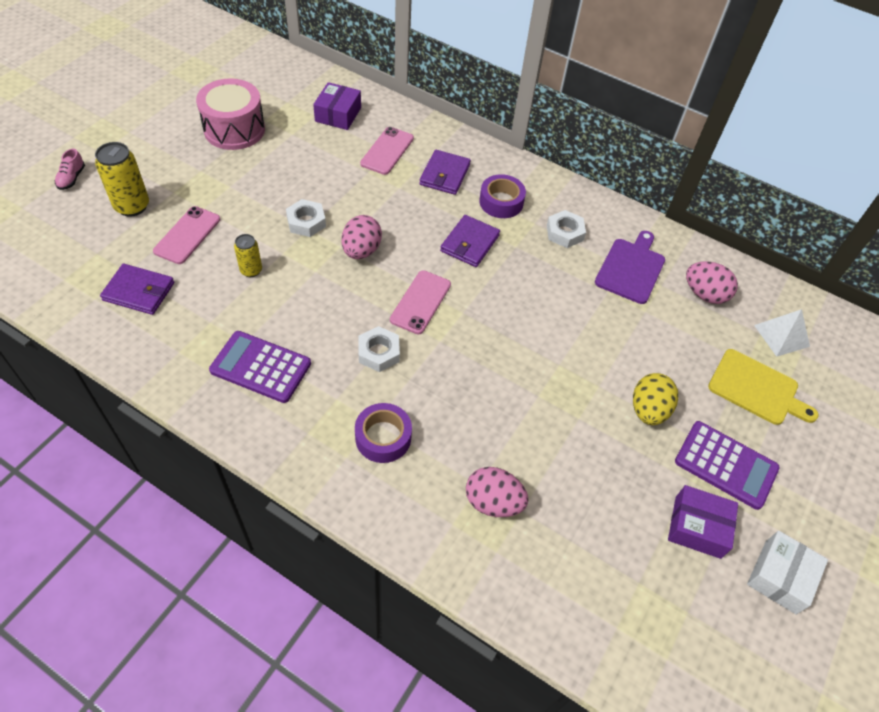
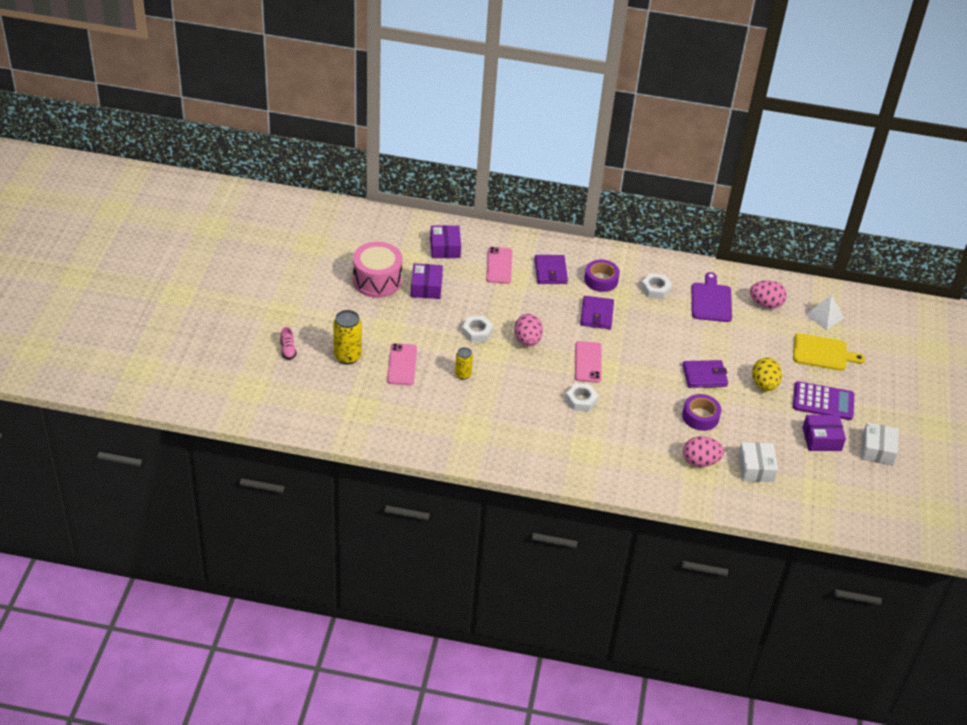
camera: 20 degrees left, 10 degrees down
purple wallet [100,264,174,315] -> purple wallet moved to [683,360,728,388]
purple calculator [209,331,311,403] -> none
purple tape [355,403,412,463] -> purple tape moved to [682,394,721,431]
none -> purple box [411,263,443,299]
none -> white box [738,442,778,482]

